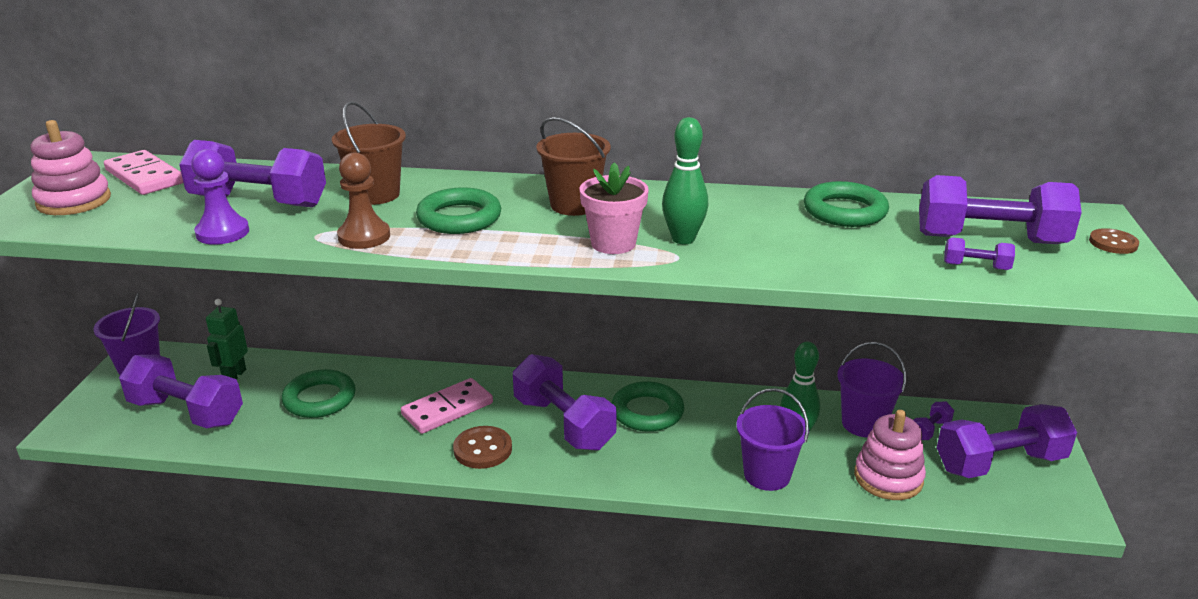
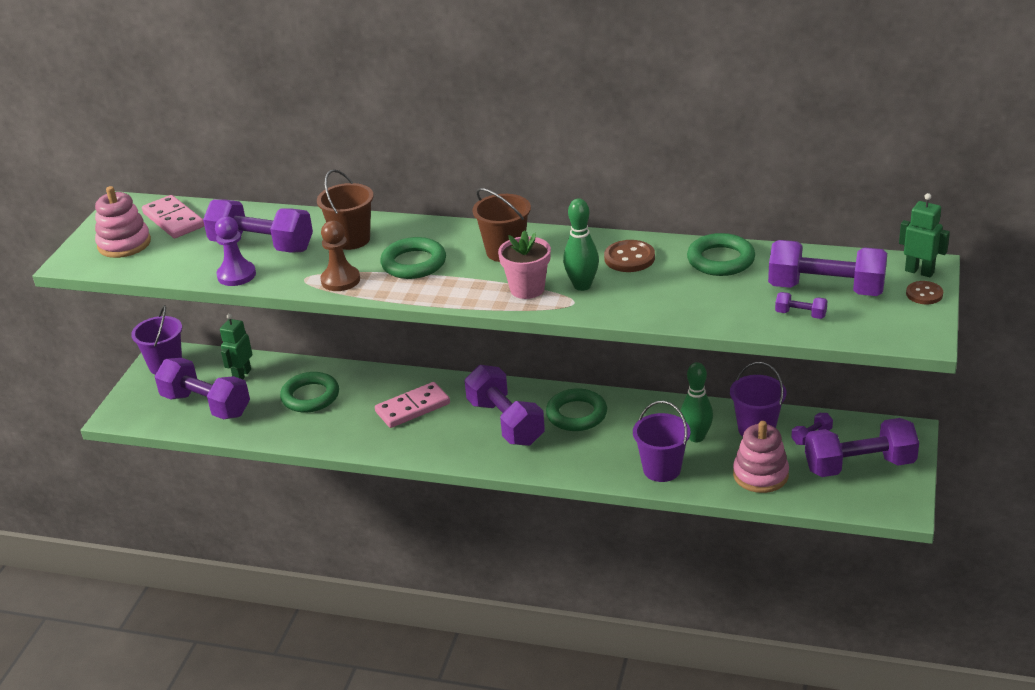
camera: 10 degrees right, 5 degrees up
brown button [453,426,512,469] -> brown button moved to [604,240,655,272]
none -> green robot [899,193,950,277]

